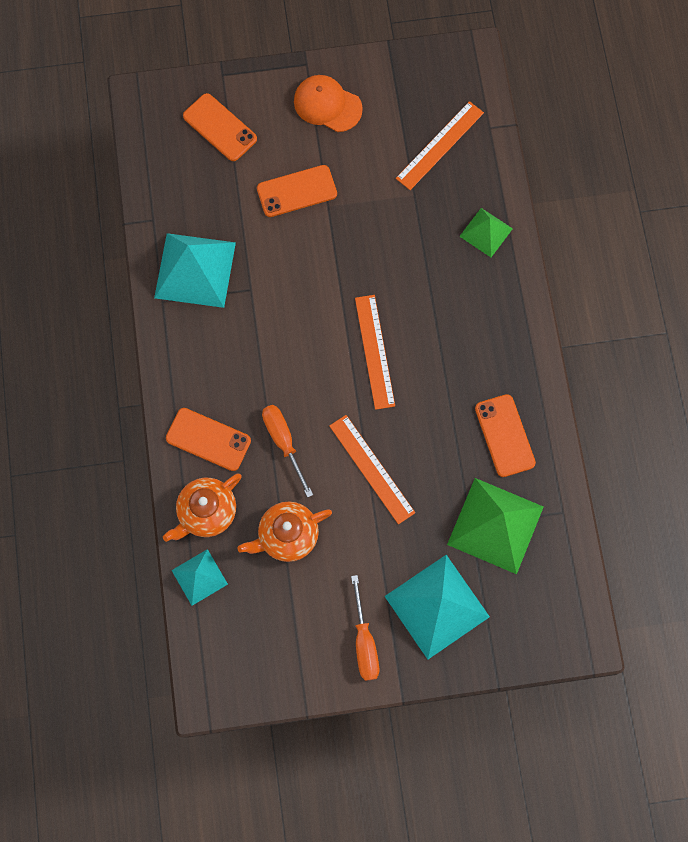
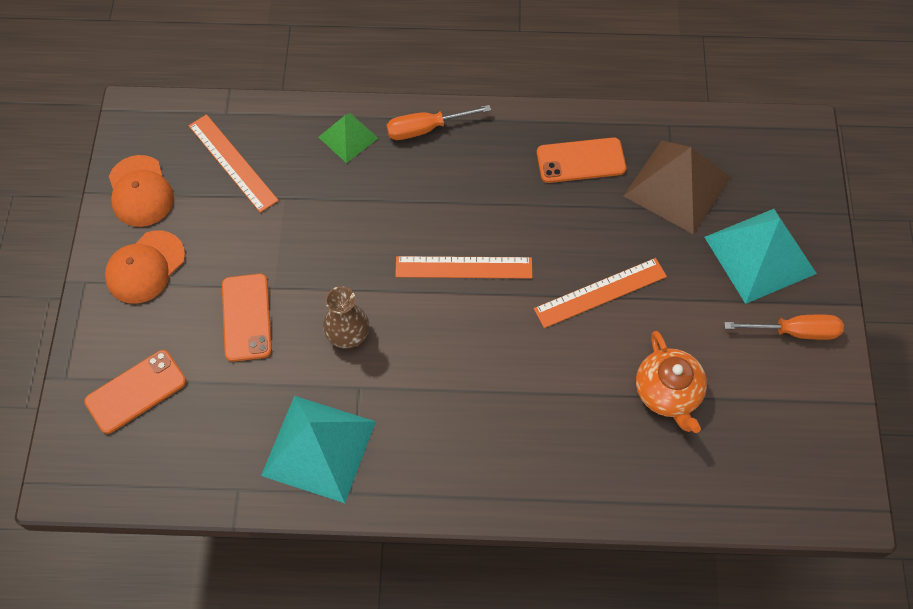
camera: 80 degrees left, 10 degrees down
orange teapot [163,474,242,542] -> none
orange phone [166,408,251,471] -> none
turquoise pyramid [172,549,228,606] -> none
orange screwdriver [262,405,313,498] -> orange screwdriver moved to [387,105,491,140]
green pyramid [447,478,543,574] -> brown pyramid [624,141,731,235]
none -> orange cap [109,155,174,227]
none -> brown vase [323,286,369,349]

